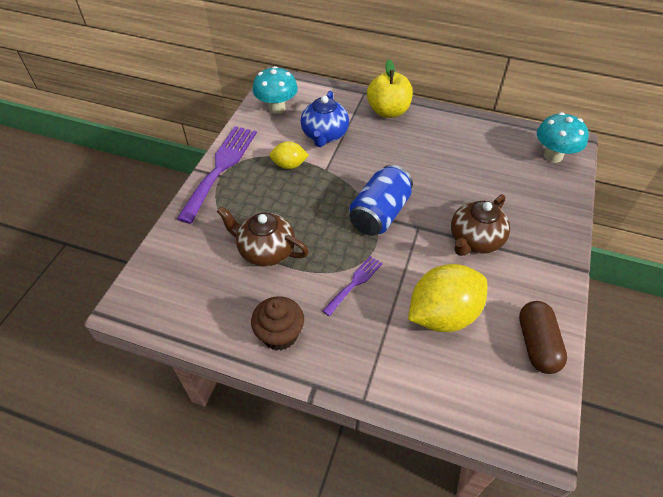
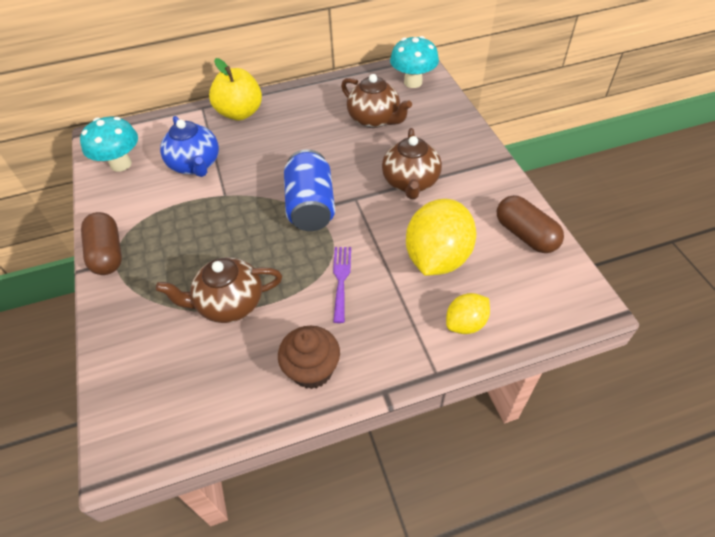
camera: 35 degrees left, 0 degrees up
purple fork [177,126,257,224] -> brown capsule [81,212,122,275]
yellow lemon [269,142,309,169] -> yellow lemon moved to [446,293,490,334]
none -> brown teapot [341,74,412,128]

